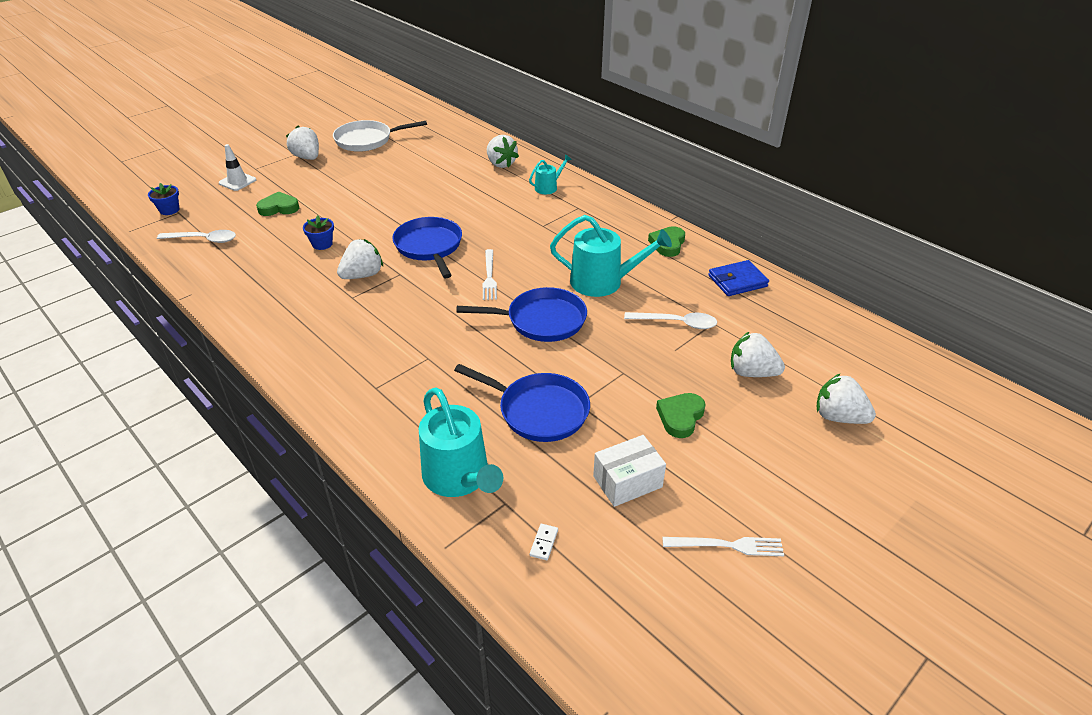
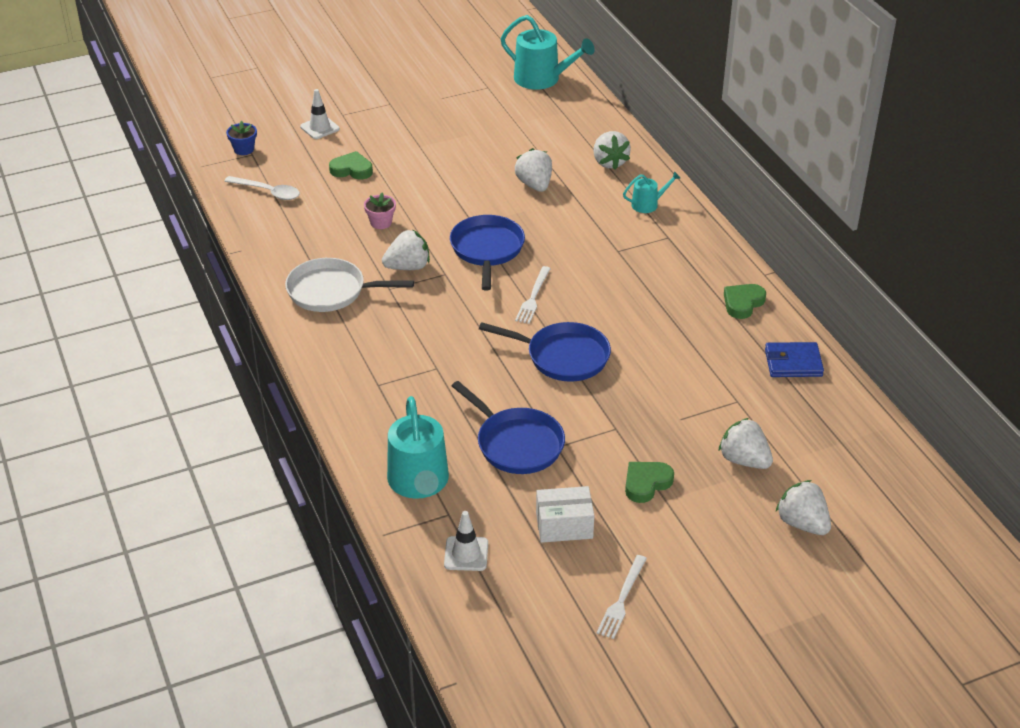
camera: 20 degrees right, 0 degrees up
white strawberry [286,126,319,160] -> white strawberry moved to [515,148,552,192]
blue flower pot [303,215,334,250] -> pink flower pot [364,193,396,229]
white pan [333,120,427,152] -> white pan moved to [285,258,414,312]
white domino [530,524,558,560] -> white traffic cone [444,511,488,571]
turquoise watering can [550,215,672,297] -> turquoise watering can moved to [500,15,595,90]
white spoon [624,312,717,329] -> none
white fork [662,537,784,556] -> white fork turned 90 degrees clockwise [596,555,647,639]

